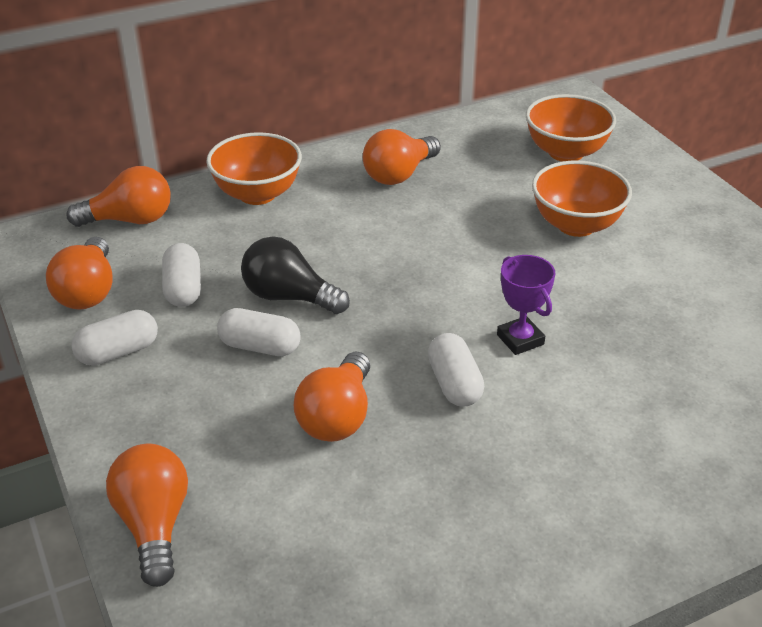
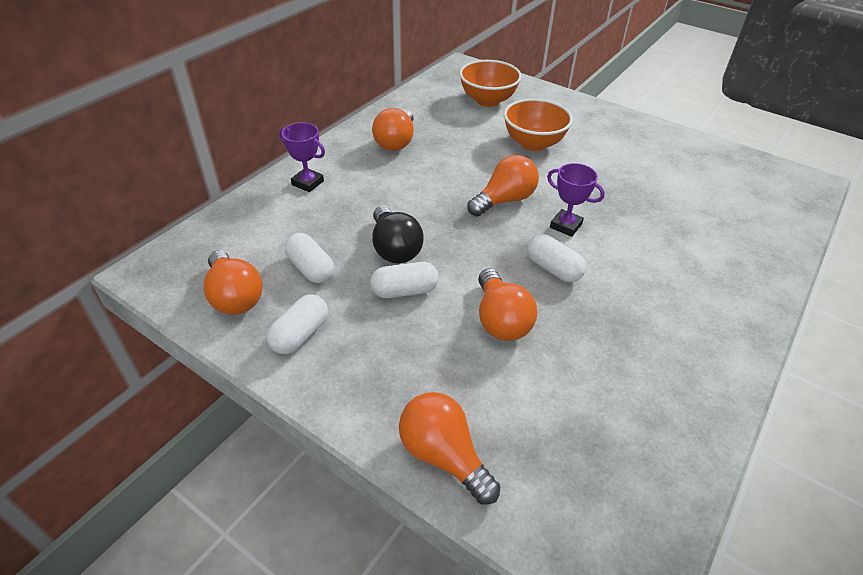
camera: 30 degrees left, 5 degrees up
orange light bulb [66,166,171,227] -> orange light bulb moved to [467,155,539,217]
orange bowl [206,132,302,205] -> purple trophy [279,122,325,192]
black light bulb [241,237,350,314] -> black light bulb turned 105 degrees counterclockwise [372,206,424,264]

